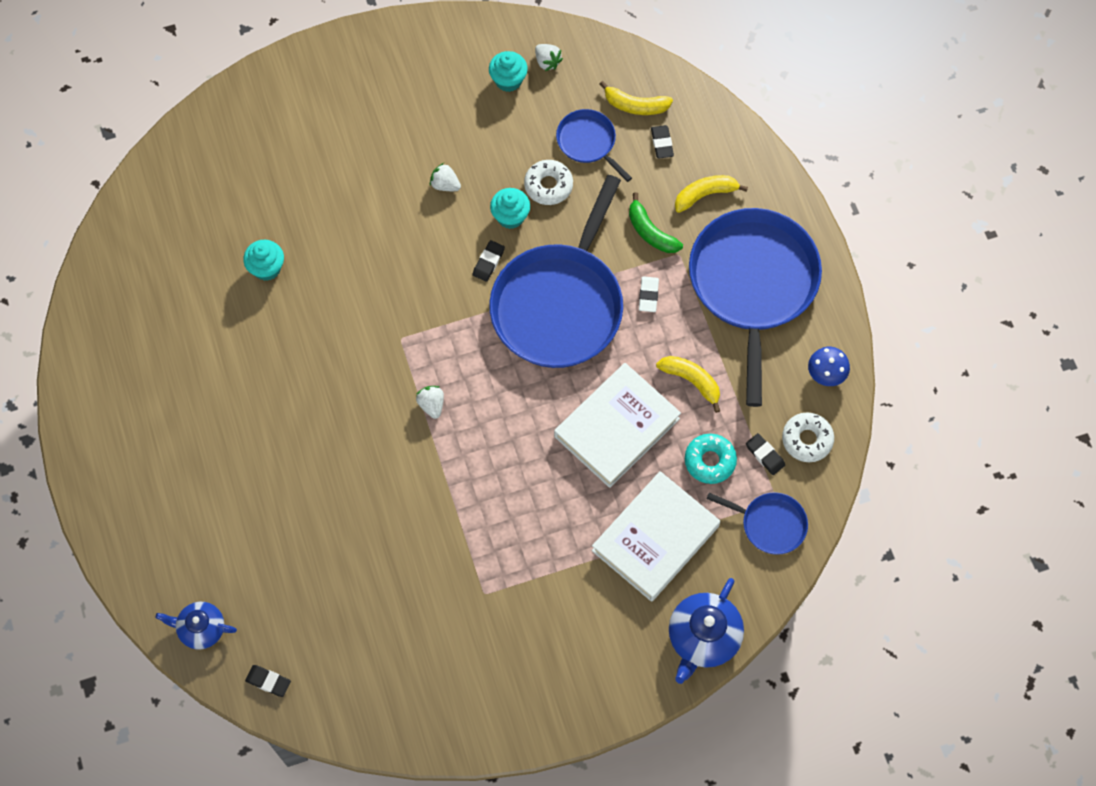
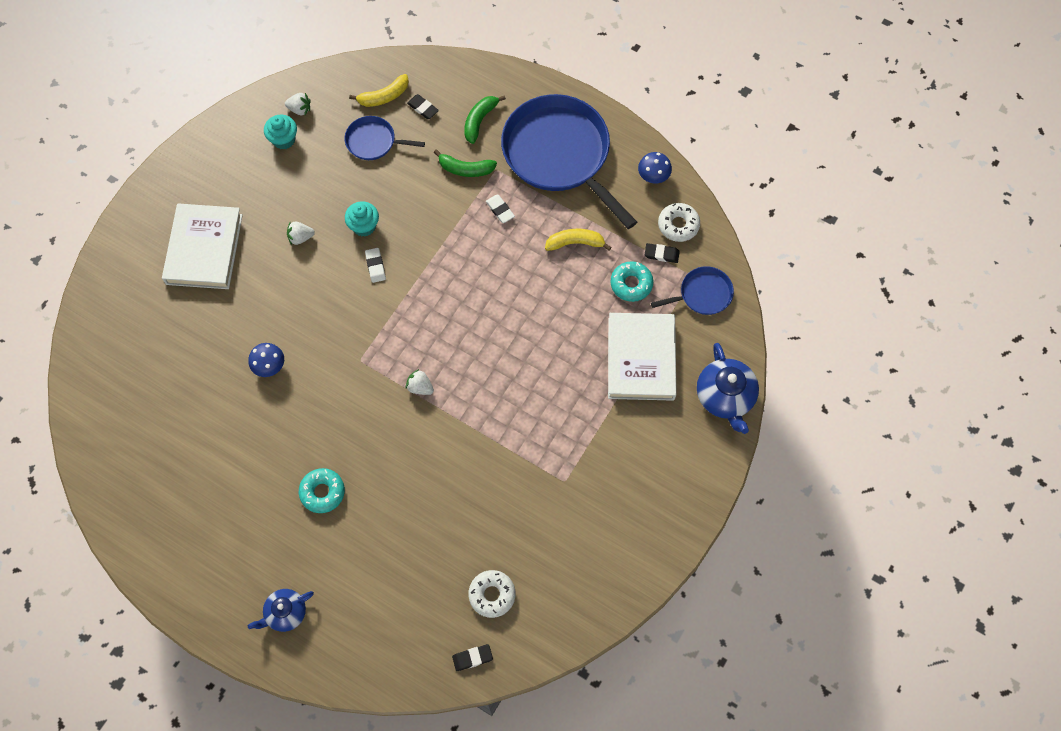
camera: 40 degrees left, 0 degrees up
blue teapot [155,602,237,649] -> blue teapot moved to [248,589,314,632]
turquoise cupcake [243,240,284,281] -> none
black eraser [473,240,505,282] -> white eraser [365,248,386,283]
blue pan [489,175,623,368] -> none
white donut [524,160,573,205] -> white donut moved to [468,570,515,618]
white book [554,363,681,488] -> white book moved to [162,203,243,289]
yellow banana [675,175,748,213] -> green banana [464,95,506,144]
none -> blue mushroom [248,343,284,377]
none -> turquoise donut [299,468,345,513]

